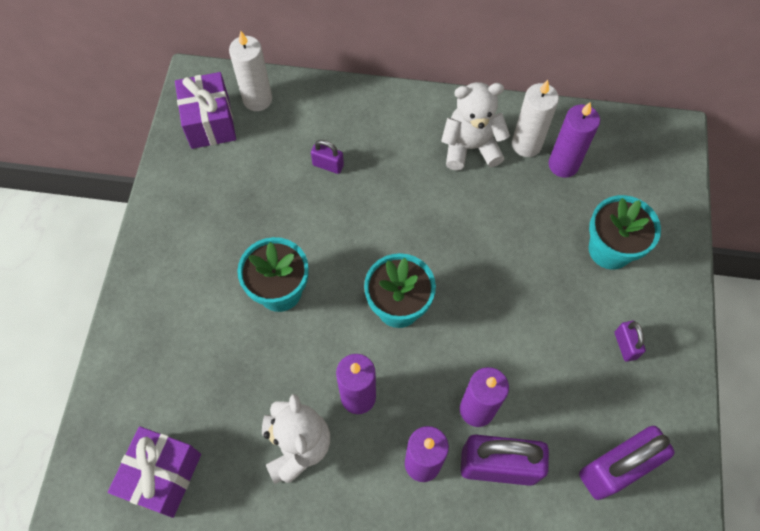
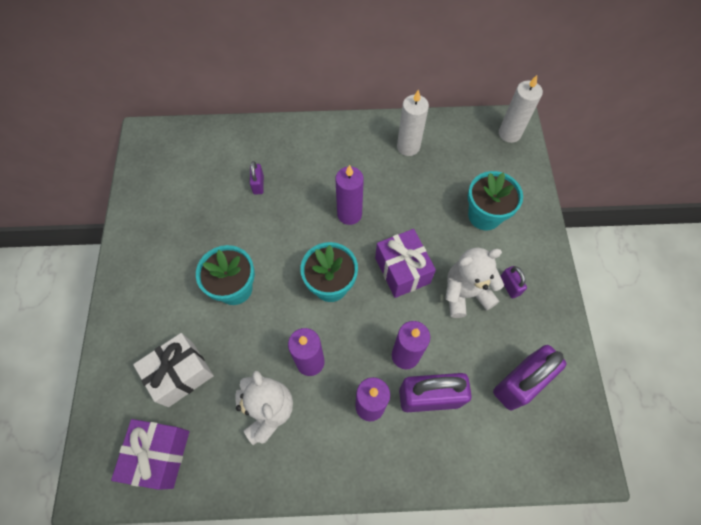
camera: 10 degrees left, 0 degrees up
purple gift [175,72,236,149] -> purple gift moved to [375,229,436,298]
white candle [229,31,272,111] -> white candle moved to [499,75,543,143]
purple padlock [311,140,344,174] -> purple padlock turned 75 degrees clockwise [250,161,264,195]
white teddy bear [441,82,510,171] -> white teddy bear moved to [445,248,504,318]
purple candle [549,102,600,178] -> purple candle moved to [336,165,364,225]
none -> white gift [133,333,214,407]

